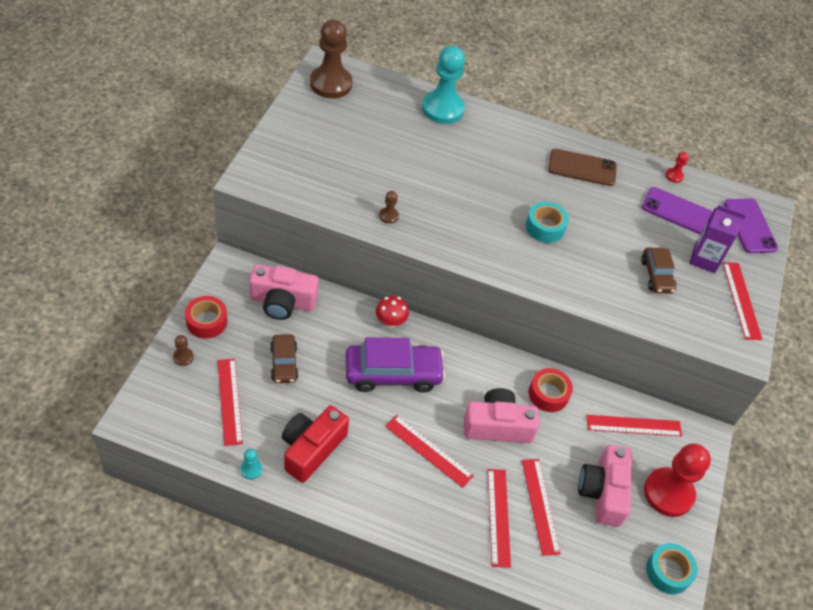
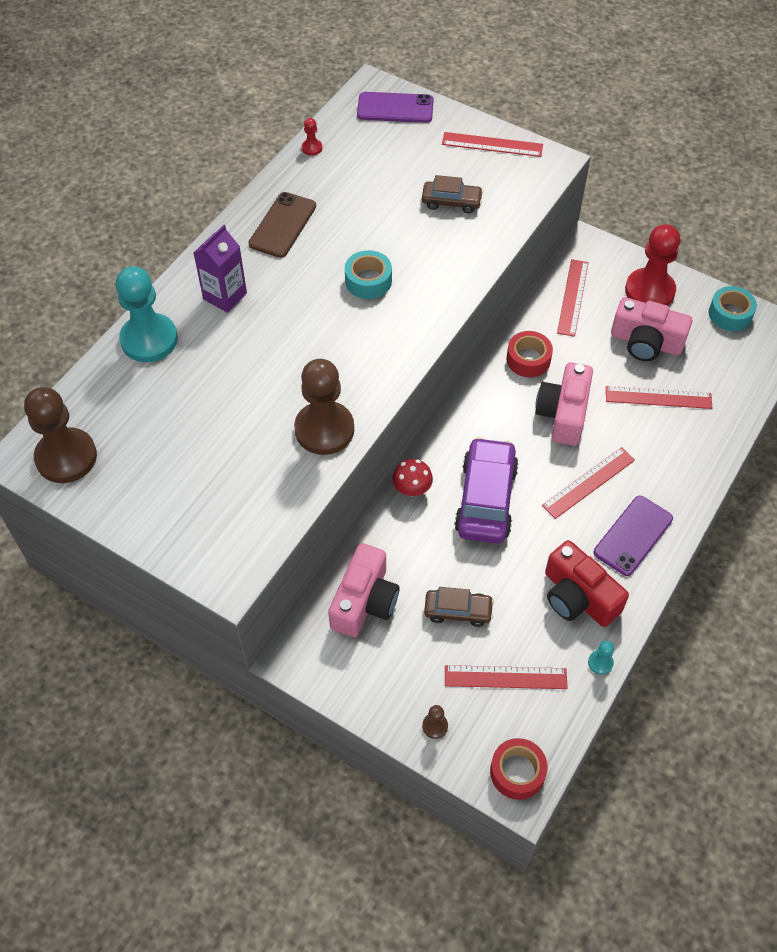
camera: 70 degrees left, 5 degrees up
red tape [185,296,227,339] -> red tape moved to [490,738,548,800]
brown pawn [379,191,399,224] -> brown pawn [294,359,354,455], size x2.42
red ruler [488,469,511,568] -> none
purple phone [642,187,713,235] -> purple phone moved to [594,496,673,576]
purple carton [689,205,746,273] -> purple carton moved to [194,225,247,313]

